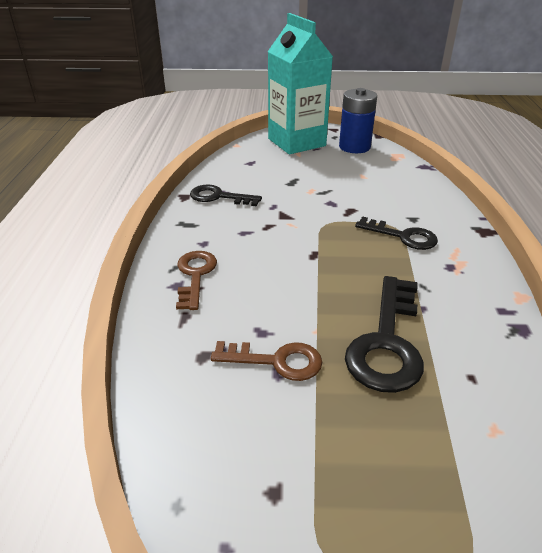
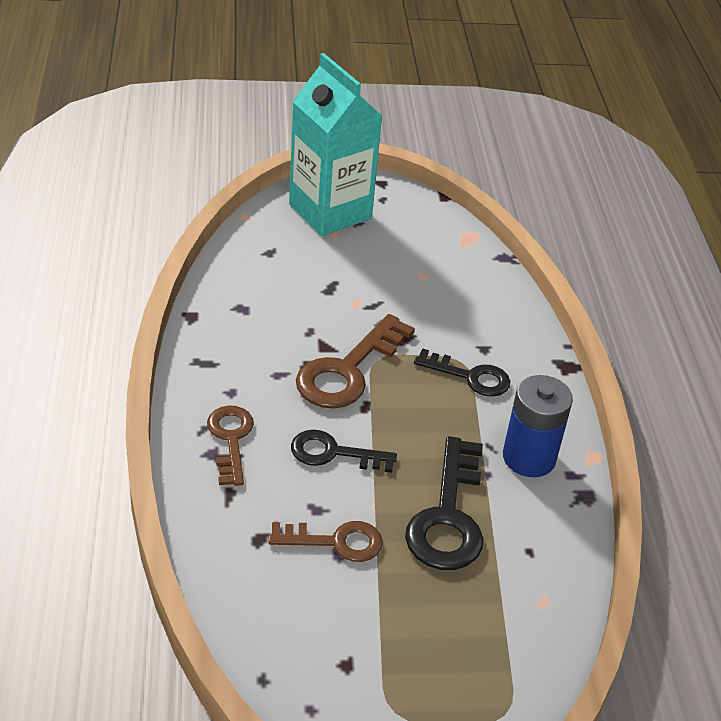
camera: 10 degrees left, 5 degrees up
black key [190,184,262,206] -> black key moved to [291,429,397,473]
blue battery [339,88,377,153] -> blue battery moved to [503,375,573,477]
none -> brown key [296,314,415,409]

